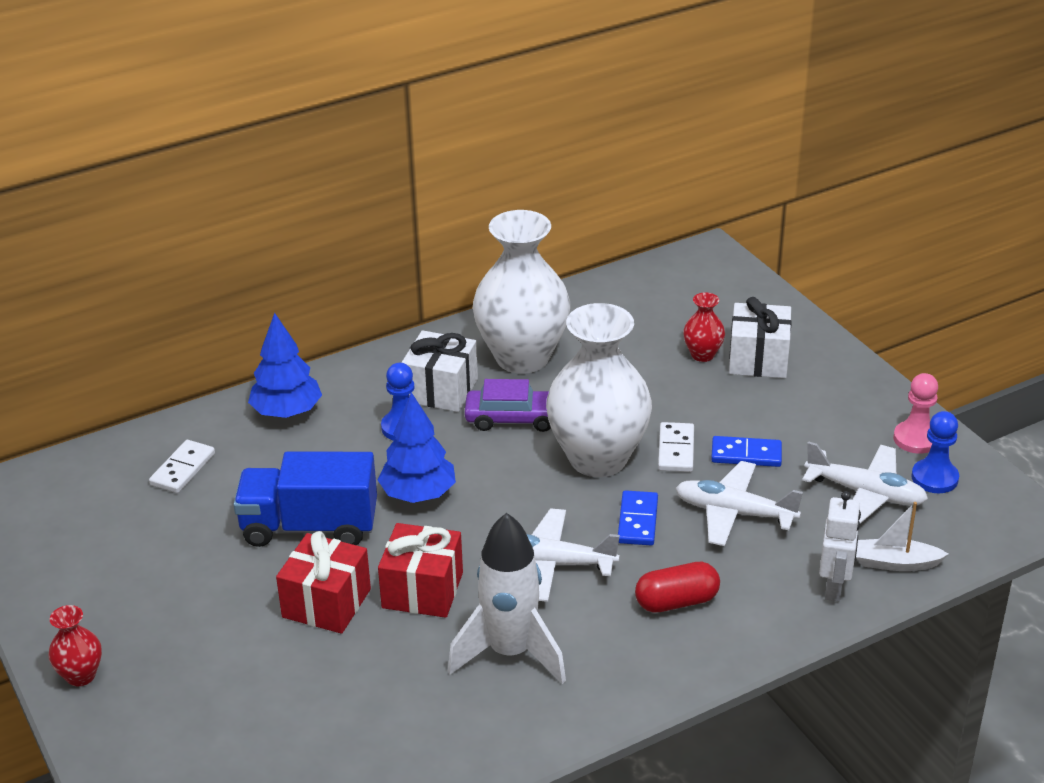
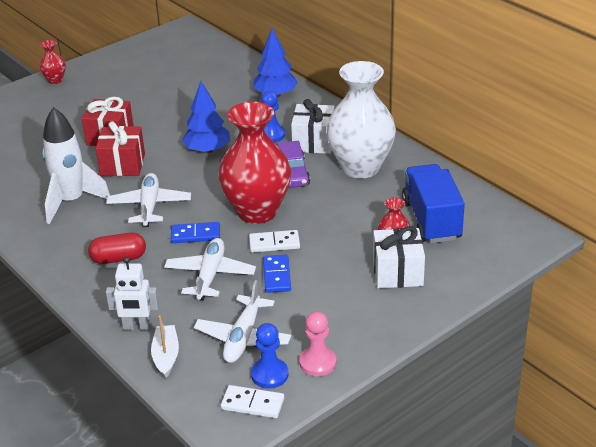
camera: 80 degrees right, 0 degrees up
white domino [149,440,215,493] -> white domino moved to [221,385,284,418]
blue truck [233,451,377,547] -> blue truck moved to [402,164,465,243]
white vase [546,303,652,477] -> red vase [218,102,291,224]
red capsule [635,562,720,613] -> red capsule turned 75 degrees counterclockwise [88,232,146,264]

